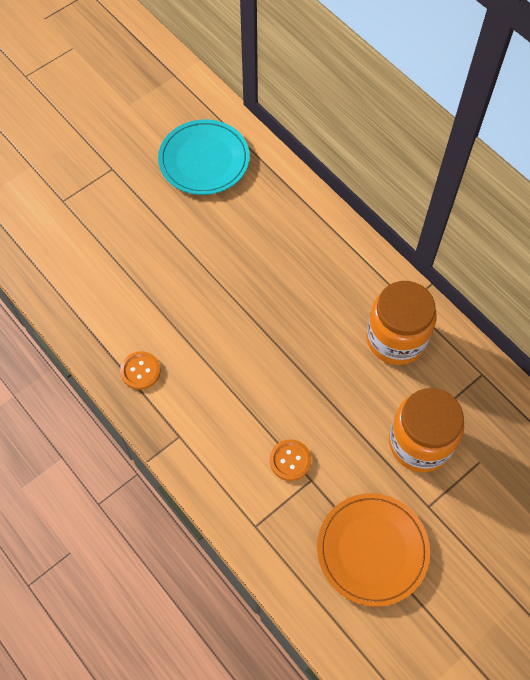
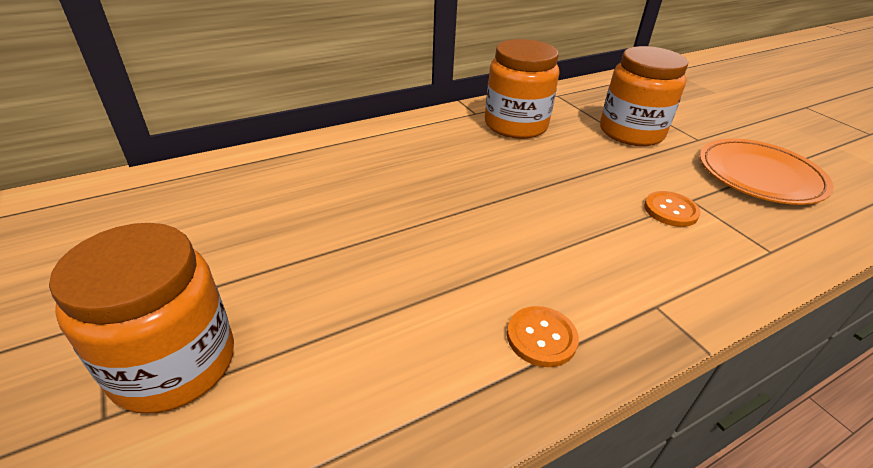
camera: 80 degrees left, 25 degrees down
turquoise plate [158,119,250,195] -> none
none -> orange jar [49,223,234,413]

